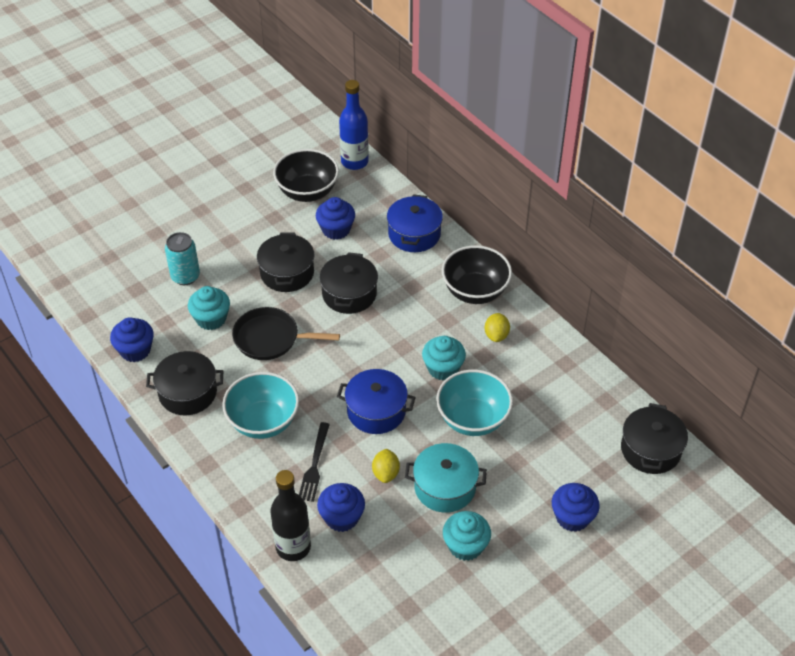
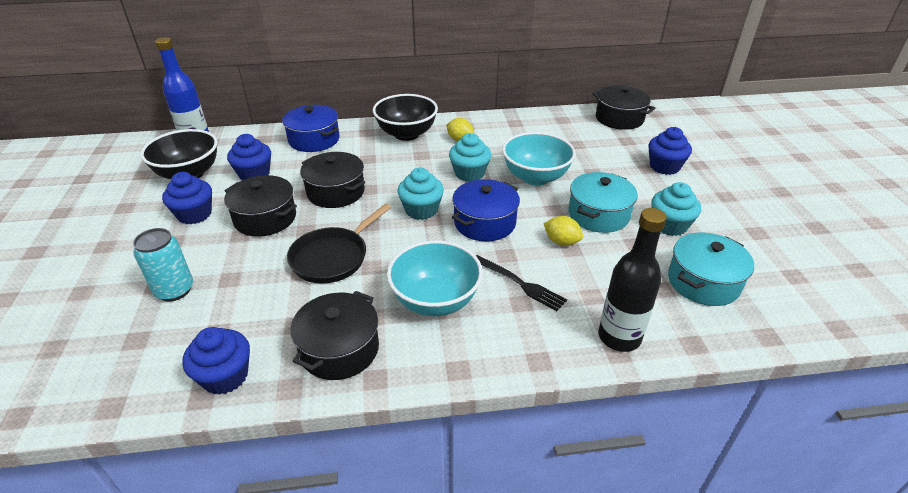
camera: 60 degrees left, 10 degrees down
turquoise cupcake [188,286,230,330] -> turquoise cupcake moved to [397,168,444,220]
blue cupcake [317,483,365,532] -> blue cupcake moved to [162,172,212,224]
none -> turquoise pot [668,232,754,306]

